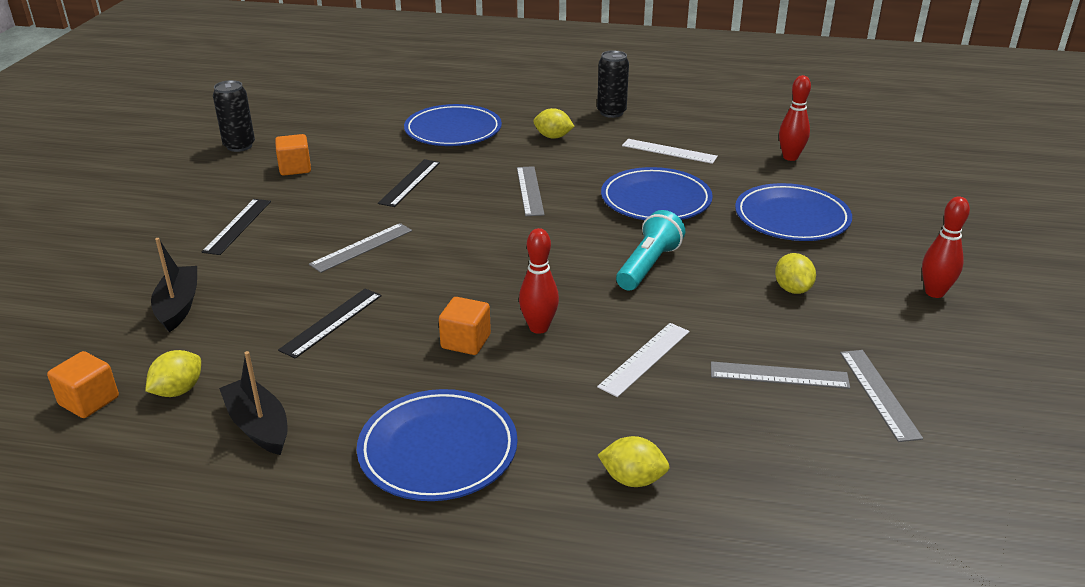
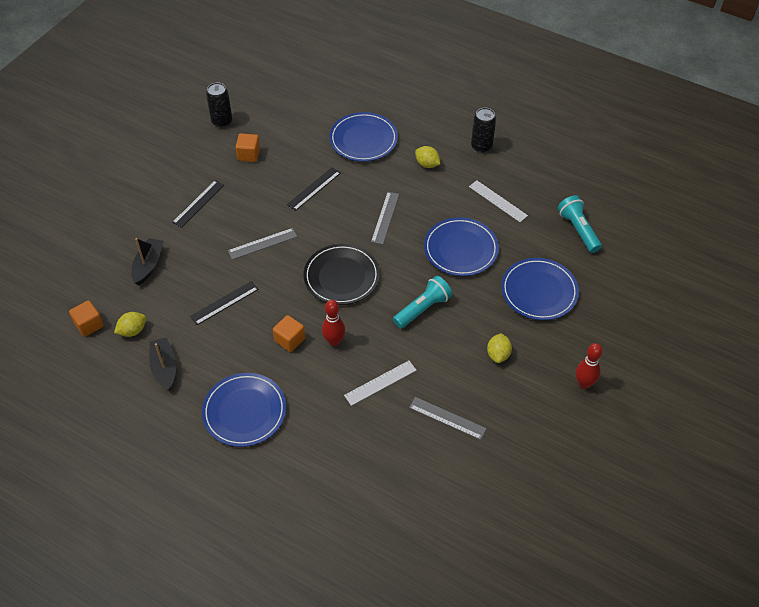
camera: 20 degrees right, 20 degrees up
yellow lemon [598,436,669,487] -> none
red bowling pin [779,75,811,161] -> turquoise flashlight [558,195,602,253]
grey ruler [840,350,923,442] -> none
none -> black plate [303,244,380,305]

